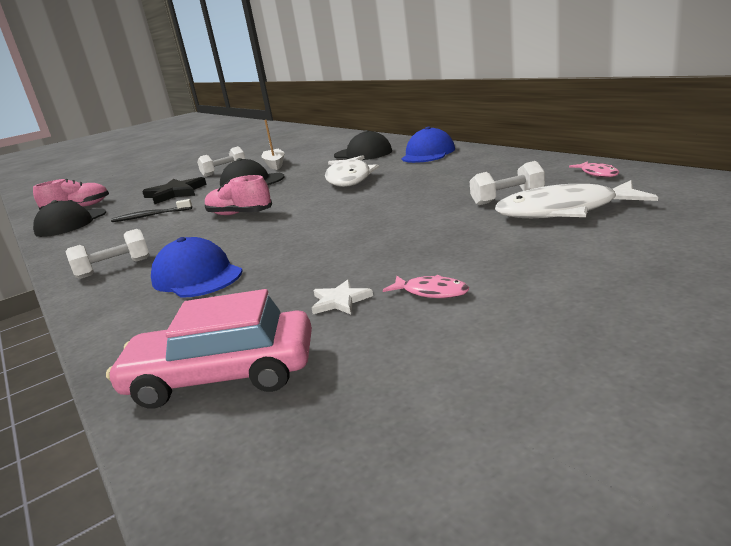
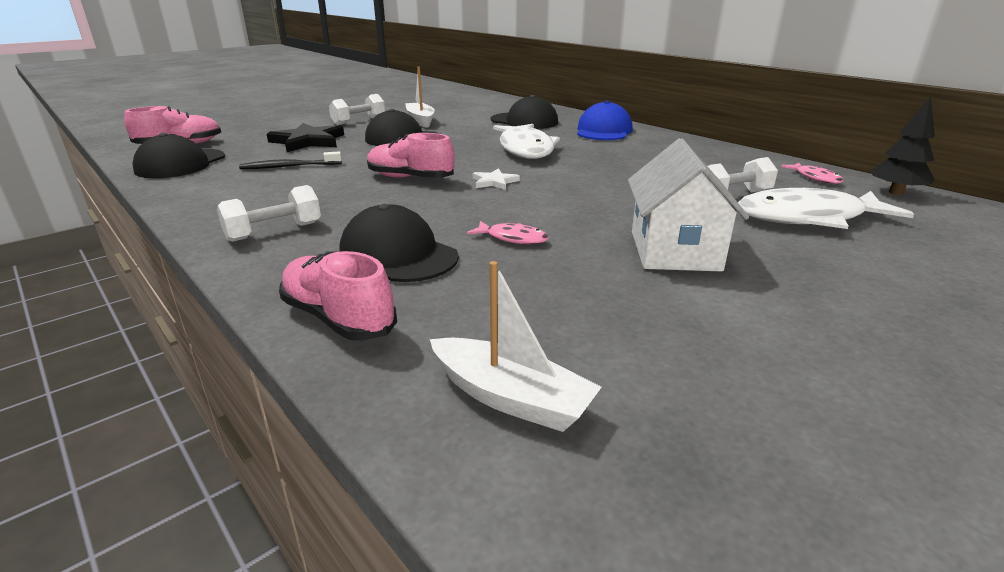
camera: 10 degrees left, 5 degrees up
pink car [106,289,312,409] -> white boat [430,261,602,432]
blue cap [151,237,243,298] -> black cap [339,204,459,282]
white star [312,280,373,315] -> white star moved to [473,168,520,190]
pink fish [383,275,469,298] -> pink fish moved to [467,221,549,244]
none -> pink shoe [279,251,397,341]
none -> white house [628,138,749,271]
none -> black tree [871,96,935,195]

